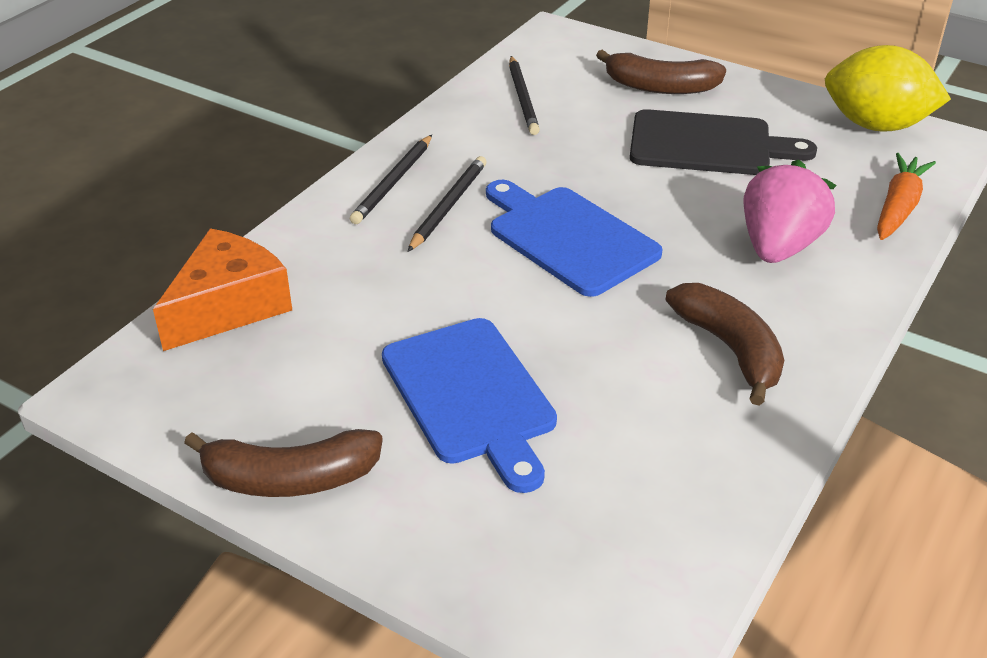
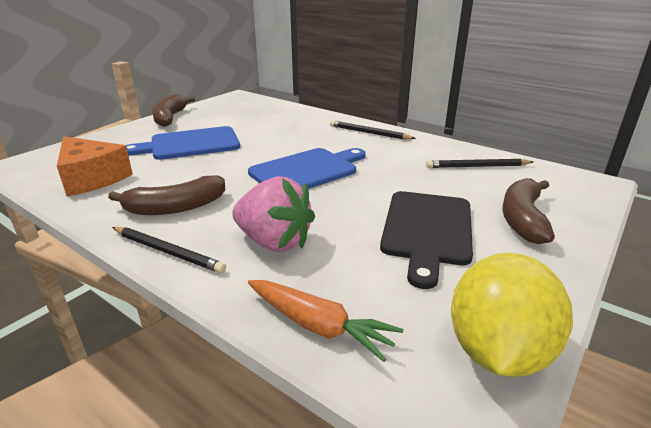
camera: 95 degrees right, 10 degrees down
orange cheese [153,229,292,351] -> orange cheese moved to [57,136,133,196]
black pencil [407,156,486,252] -> black pencil moved to [112,227,226,273]

